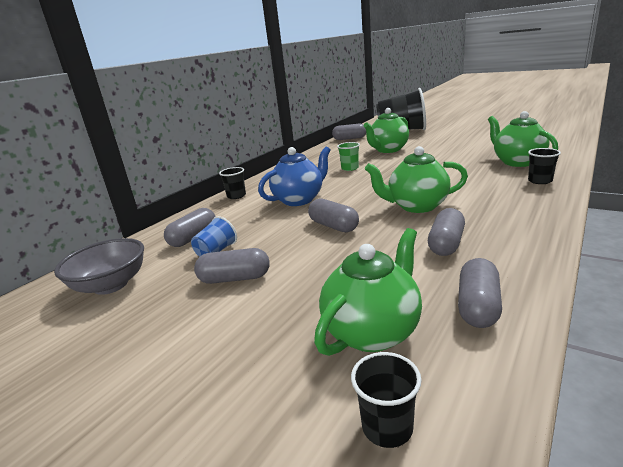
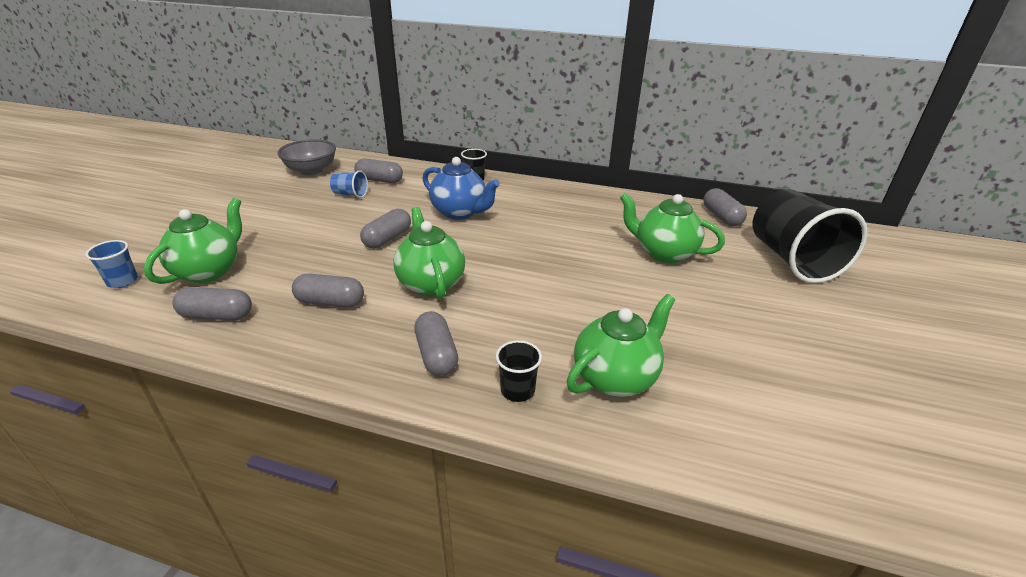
camera: 70 degrees right, 10 degrees up
grey capsule [194,248,270,284] -> grey capsule moved to [414,311,458,376]
green teapot [314,228,422,356] -> green teapot turned 90 degrees counterclockwise [144,198,242,284]
green cup [337,142,360,171] -> none
black cup [351,352,422,448] -> blue cup [85,240,138,288]

